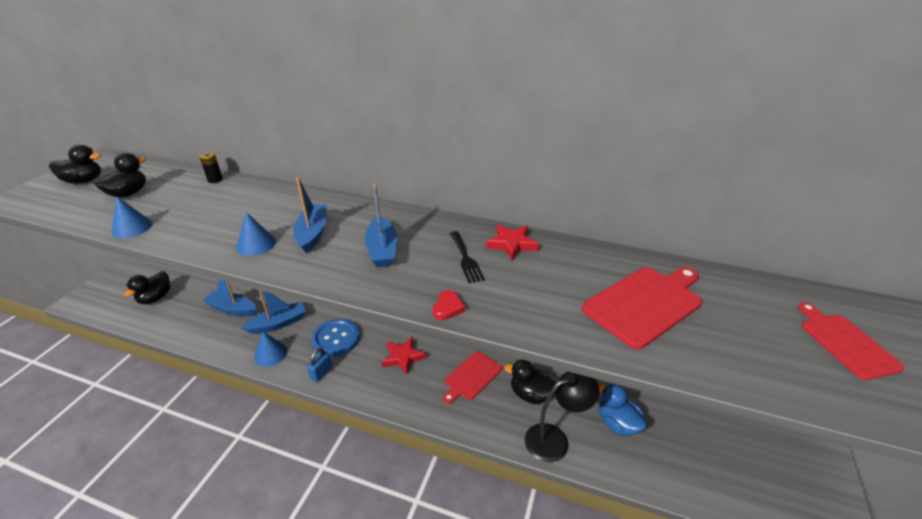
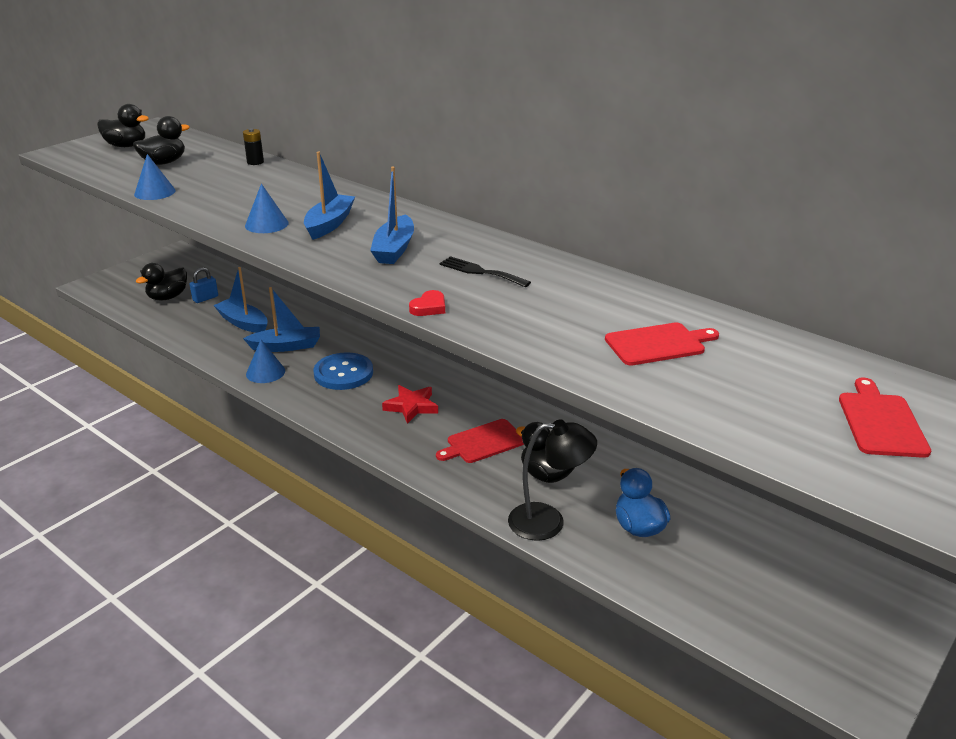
camera: 20 degrees right, 5 degrees down
blue padlock [307,348,333,382] -> blue padlock moved to [189,267,218,303]
black fork [450,231,485,283] -> black fork turned 120 degrees clockwise [439,256,531,287]
red star [486,224,539,260] -> none
red cutting board [582,267,702,349] -> red cutting board [605,322,719,366], size x0.65

